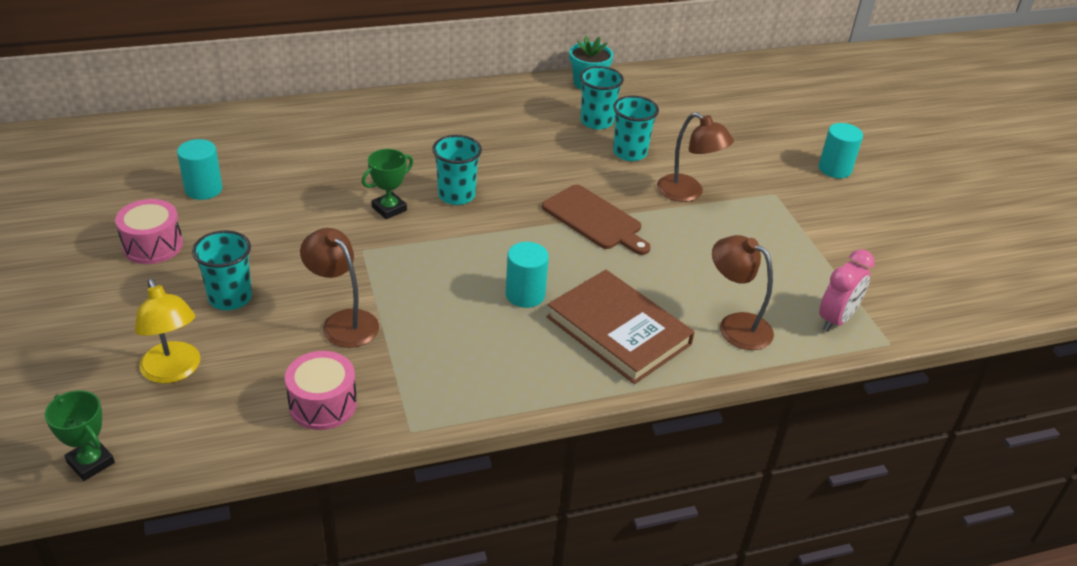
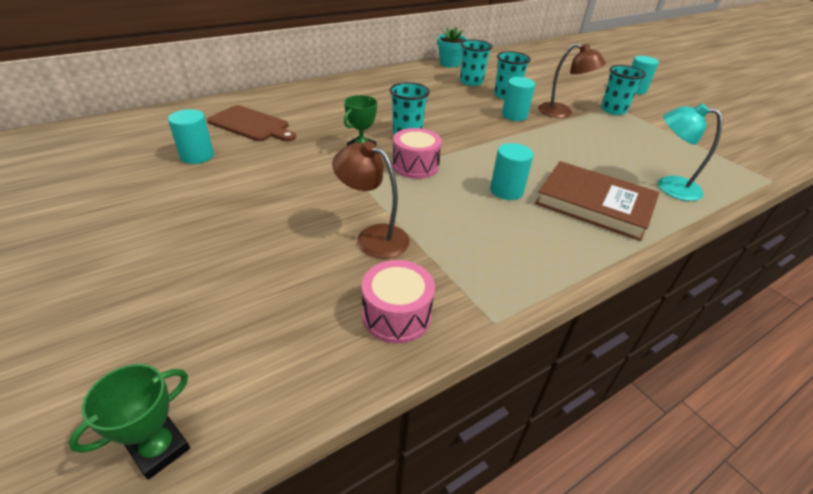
camera: 15 degrees left, 0 degrees up
green trophy [44,390,115,481] -> green trophy turned 75 degrees counterclockwise [68,364,190,480]
pink drum [115,199,183,264] -> pink drum moved to [392,128,442,179]
yellow lamp [135,278,200,384] -> none
turquoise cup [192,230,252,310] -> turquoise cup moved to [601,65,646,115]
brown cutting board [542,185,651,255] -> brown cutting board moved to [207,105,296,141]
brown lamp [712,235,774,350] -> turquoise lamp [658,104,723,201]
pink clock [819,249,875,332] -> none
none -> turquoise cylinder [502,77,535,121]

